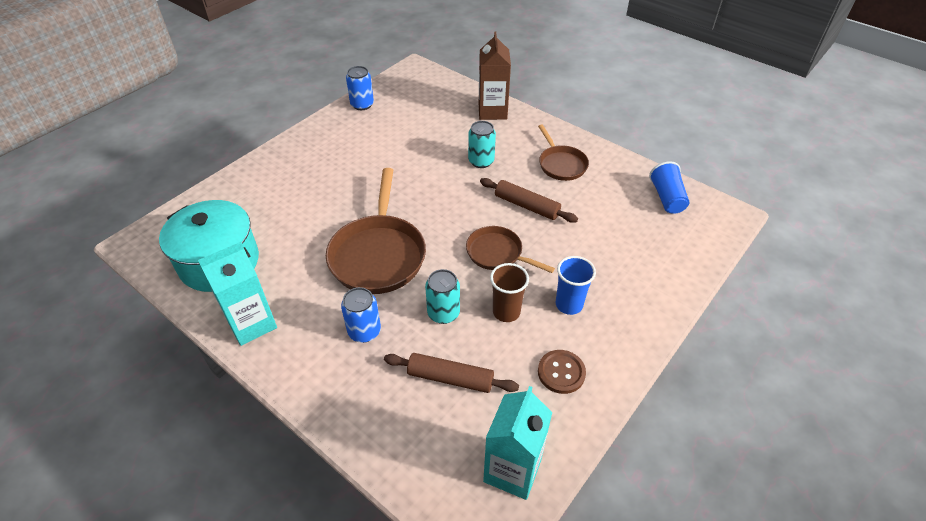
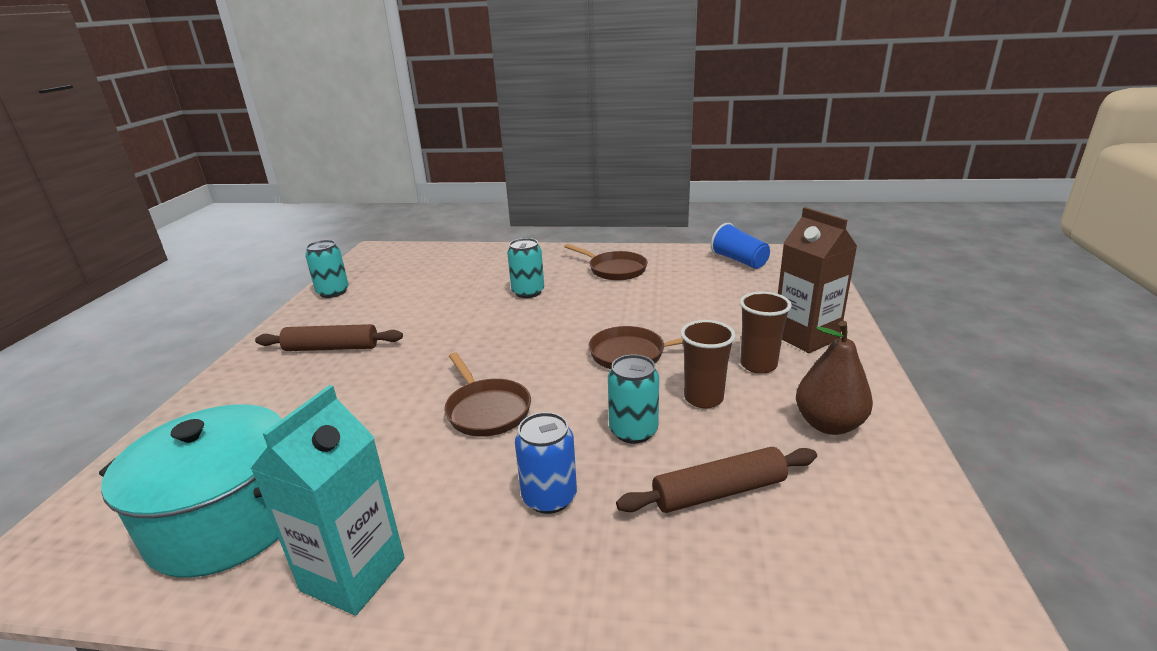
camera: 30 degrees left, 20 degrees down
brown pan [326,168,426,294] -> brown pan [444,352,531,437], size x0.58
blue can [346,66,374,110] -> turquoise can [305,240,349,298]
brown carton [479,31,511,120] -> brown carton moved to [778,207,857,353]
brown rolling pin [480,178,578,223] -> brown rolling pin moved to [255,324,403,351]
turquoise carton [483,386,552,500] -> none
brown button [538,350,586,394] -> brown pear [796,321,873,435]
blue cup [556,256,596,315] -> brown cup [740,292,792,374]

